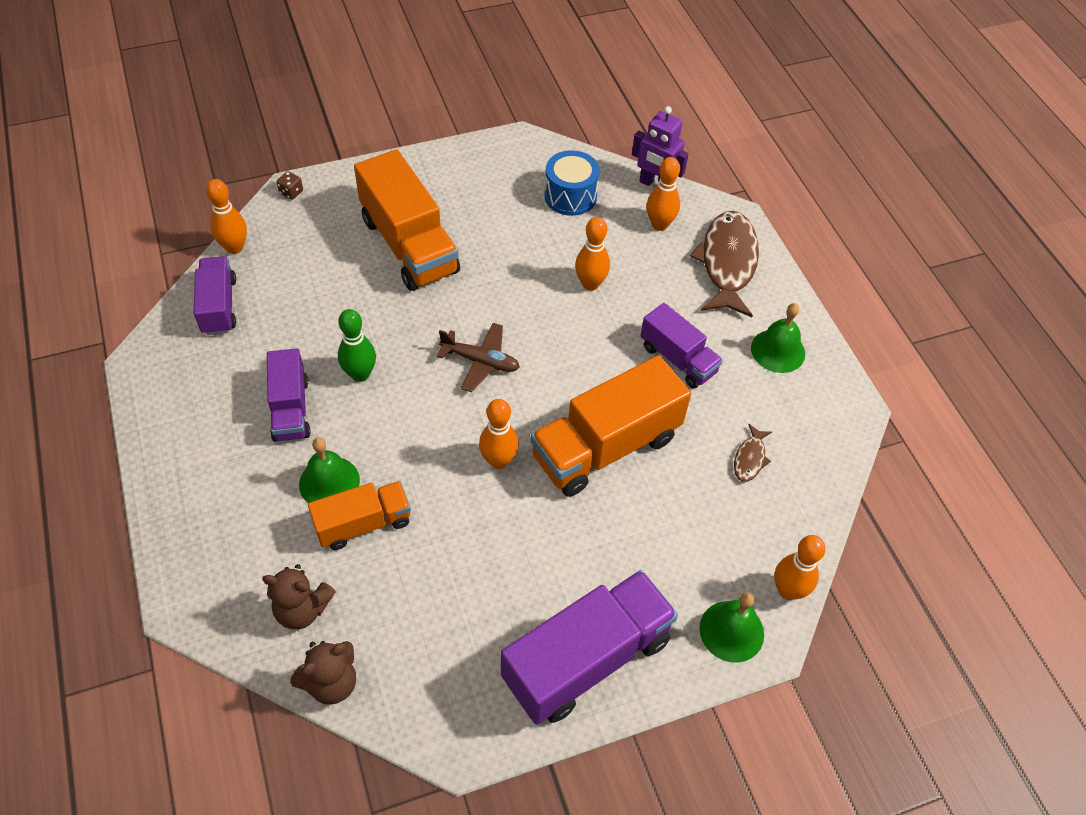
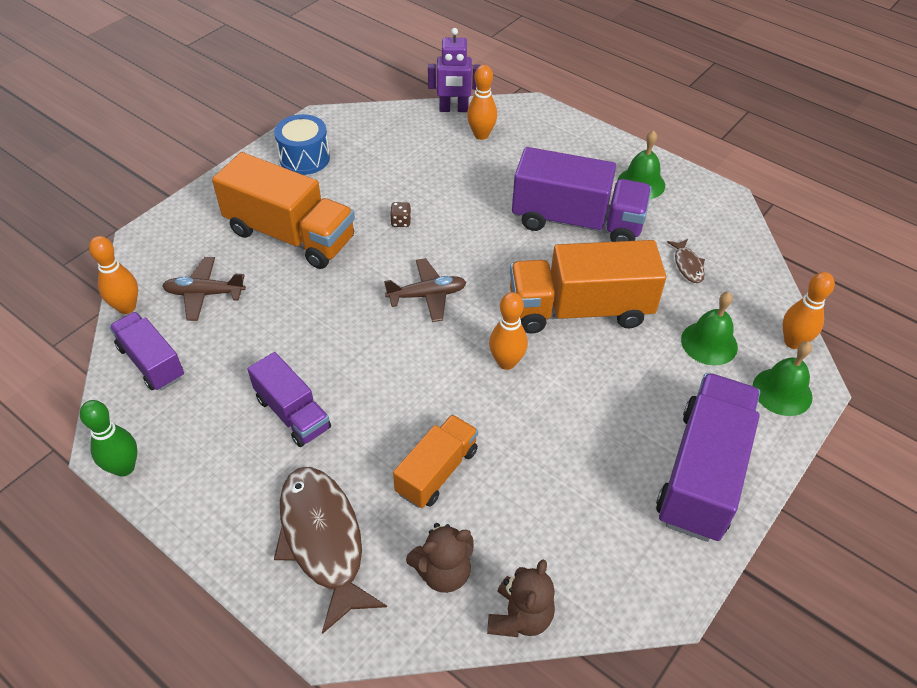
camera: 30 degrees left, 5 degrees down
brown dice [277,171,303,200] -> brown dice moved to [390,202,411,227]
green bell [299,438,360,503] -> green bell moved to [681,292,738,366]
green bowling pin [338,309,376,382] -> green bowling pin moved to [80,400,137,477]
orange truck [530,355,691,497] -> orange truck turned 60 degrees clockwise [510,240,666,334]
blue drum [544,150,600,216] -> blue drum moved to [274,114,330,175]
orange bowling pin [575,217,610,291] -> none
purple truck [640,303,723,389] -> purple truck [512,147,652,242], size x1.71
brown fish [690,211,759,317] -> brown fish moved to [274,467,387,634]
none -> brown plane [162,257,246,321]

